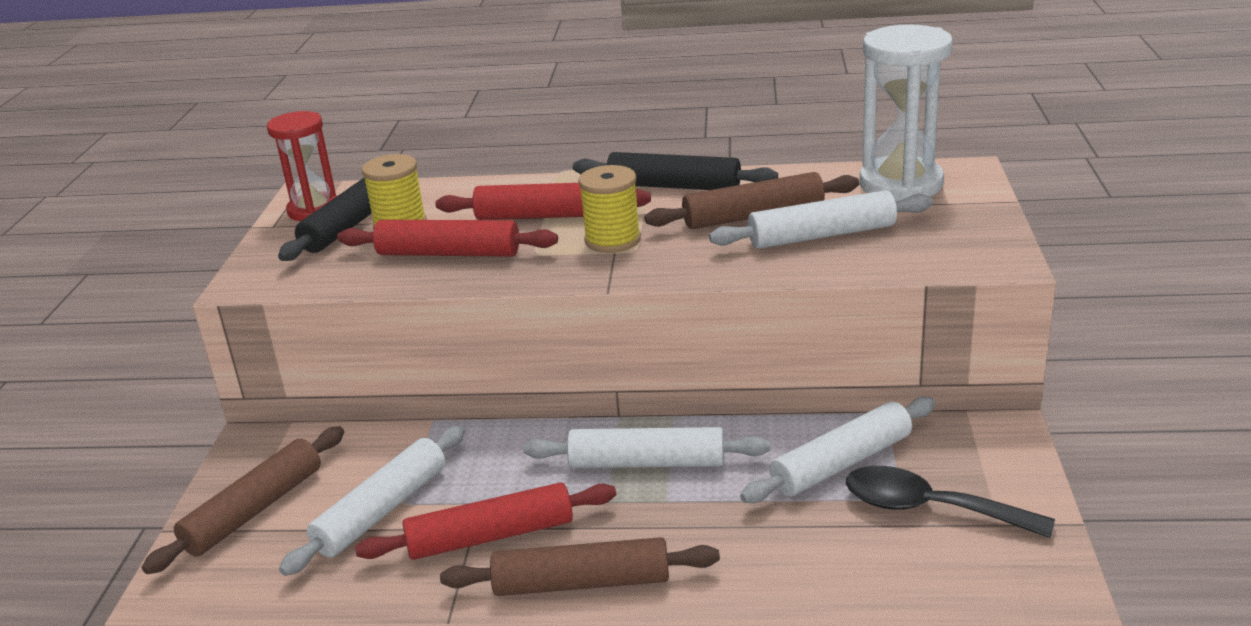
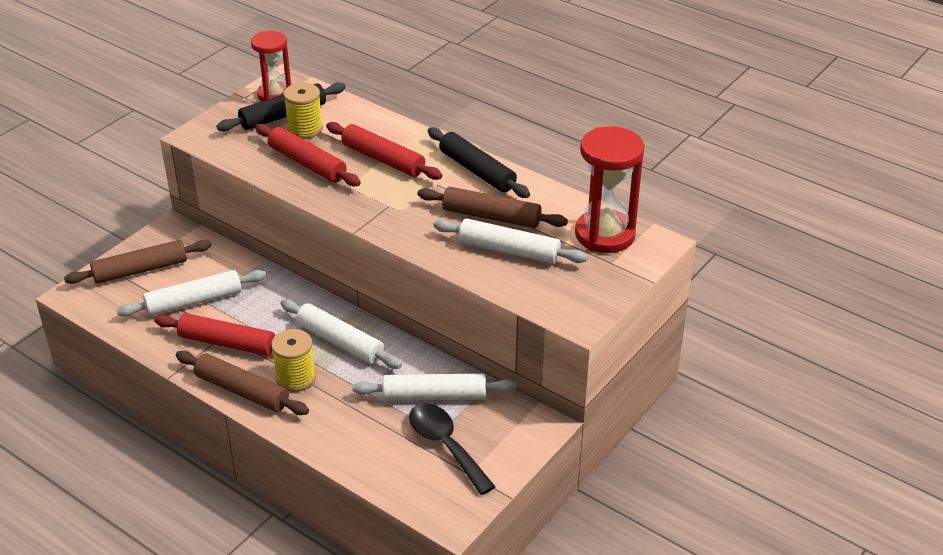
camera: 30 degrees right, 10 degrees up
yellow spool [578,165,641,253] -> yellow spool moved to [271,329,316,392]
white hourglass [860,24,953,201] -> red hourglass [575,126,644,253]

